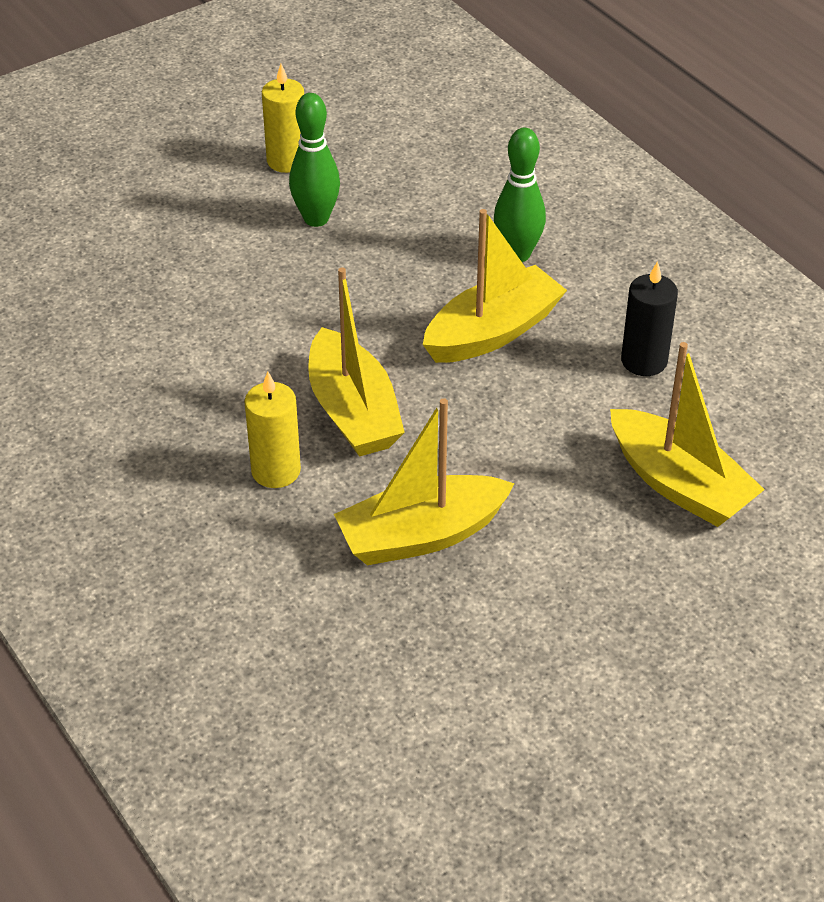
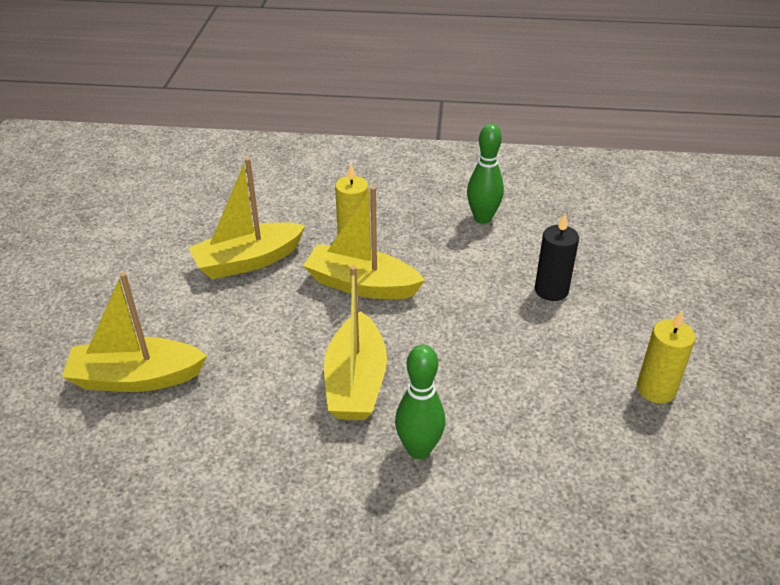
camera: 130 degrees right, 5 degrees down
green bowling pin [289,93,340,227] -> green bowling pin moved to [467,124,504,224]
yellow boat [334,398,515,565] -> yellow boat turned 135 degrees counterclockwise [188,158,306,279]
black candle [621,261,678,376] -> black candle moved to [535,214,579,301]

